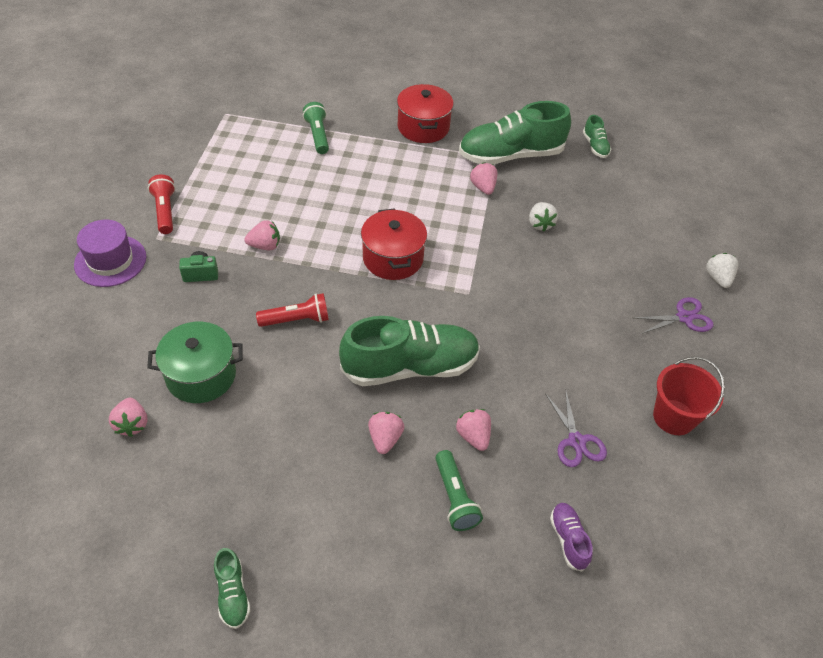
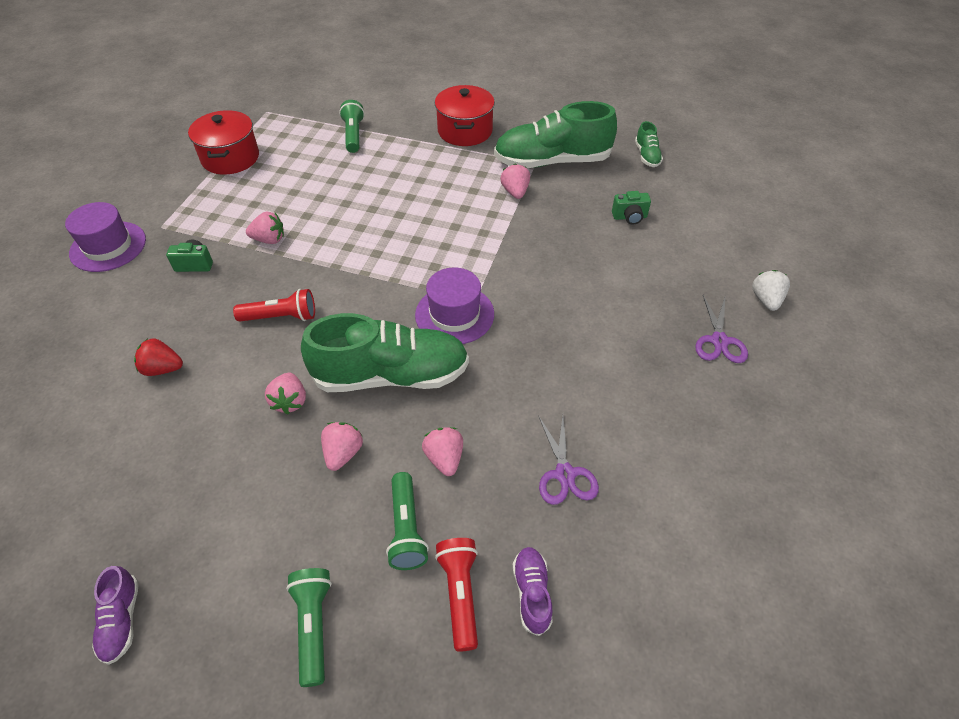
camera: 10 degrees right, 0 degrees up
pink strawberry [109,398,147,437] -> pink strawberry moved to [265,373,306,414]
green pot [147,322,243,403] -> red strawberry [134,338,183,376]
red flashlight [148,175,176,234] -> red flashlight moved to [435,538,478,651]
green shoe [214,548,250,629] -> purple shoe [92,566,139,665]
red pot [361,208,427,280] -> red pot moved to [188,110,259,175]
white strawberry [529,202,558,232] -> none
purple scissors [635,297,713,334] -> purple scissors turned 105 degrees clockwise [695,295,748,363]
red bucket [653,357,725,435] -> none
none -> green flashlight [286,568,332,687]
none -> purple hat [415,268,494,344]
none -> green camera [612,191,651,225]

